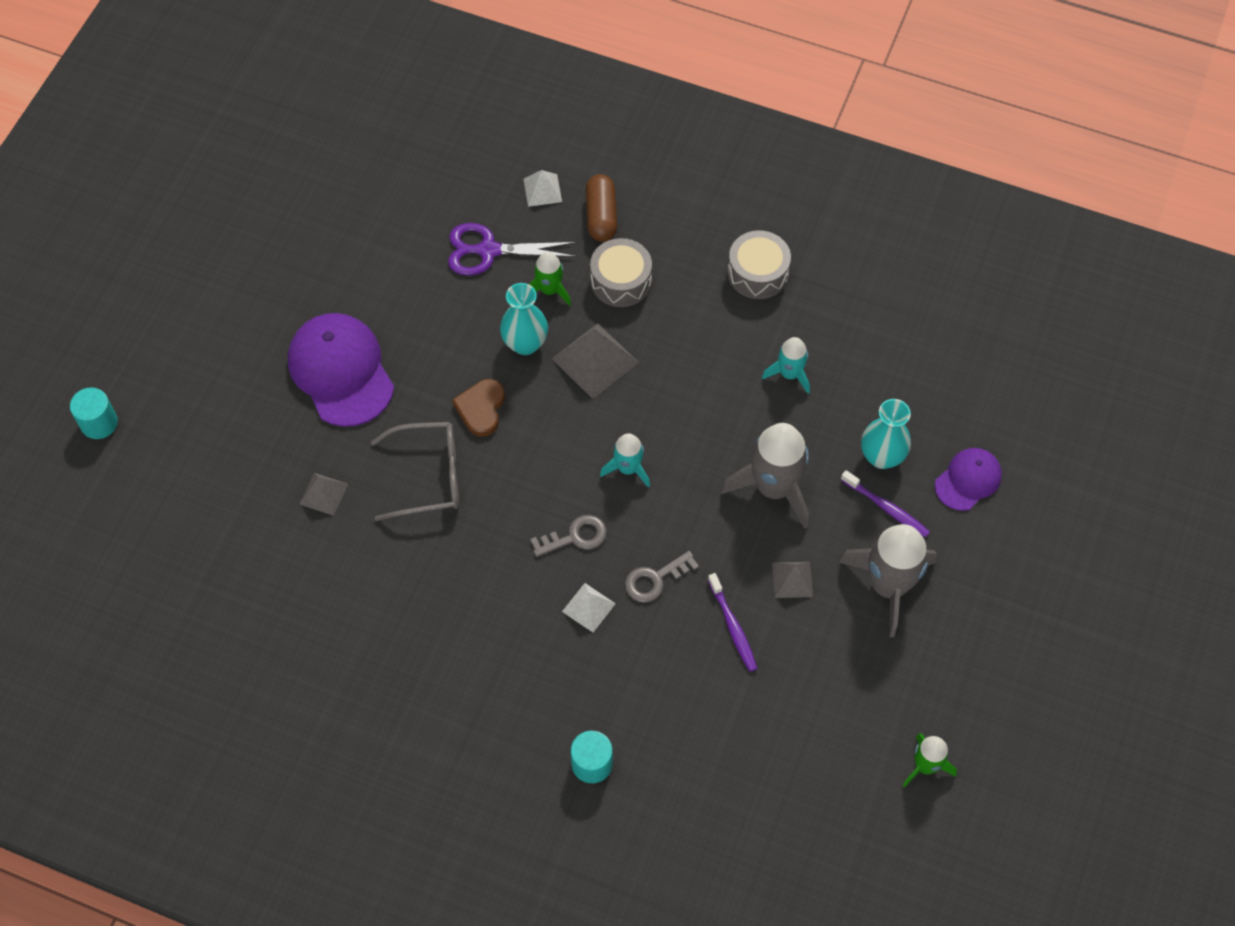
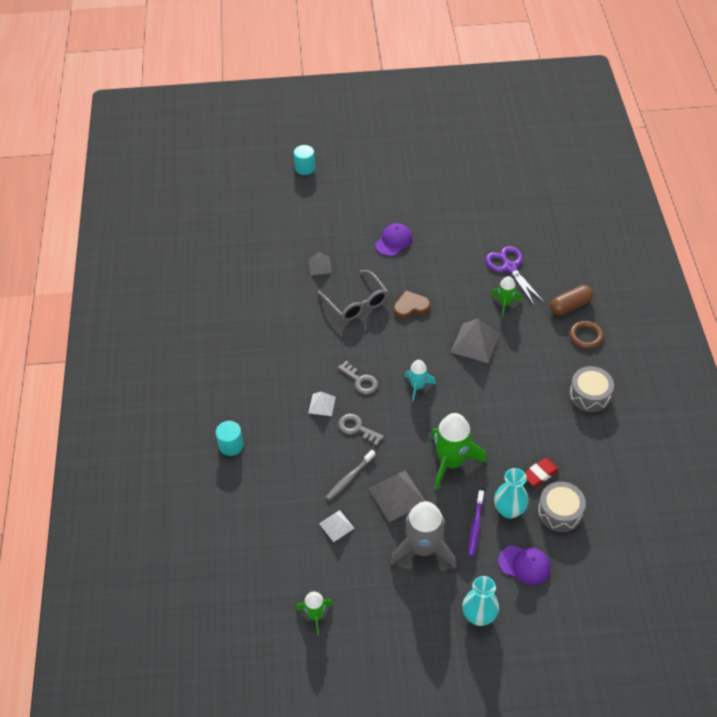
camera: 65 degrees right, 10 degrees down
purple cap [288,313,394,427] -> purple cap [375,223,412,256], size x0.56
turquoise vase [500,283,548,355] -> turquoise vase moved to [462,576,499,626]
white pyramid [524,170,562,207] -> white pyramid moved to [319,510,355,542]
grey drum [590,238,652,307] -> grey drum moved to [538,482,586,532]
purple toothbrush [708,573,758,672] -> grey toothbrush [326,450,375,500]
grey rocket [721,423,809,529] -> green rocket [431,413,487,490]
turquoise rocket [762,337,810,394] -> none
grey pyramid [772,562,813,598] -> grey pyramid [368,470,425,522], size x1.72
none -> red eraser [525,458,559,487]
none -> brown ring [570,321,604,349]

